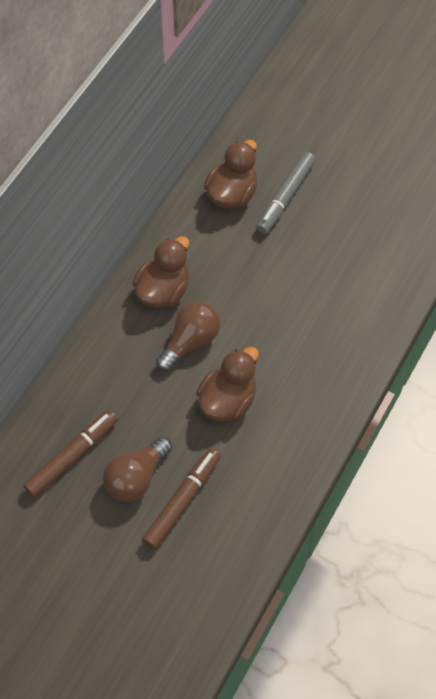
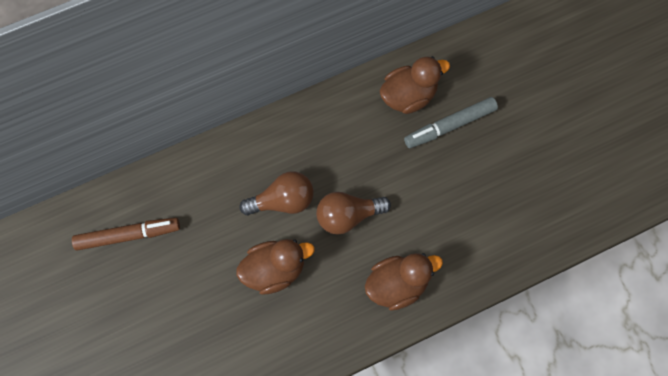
camera: 35 degrees right, 10 degrees up
brown light bulb [103,437,172,502] -> brown light bulb moved to [316,192,391,234]
brown duck [132,236,189,308] -> brown duck moved to [365,253,443,311]
brown marker [142,448,221,549] -> none

